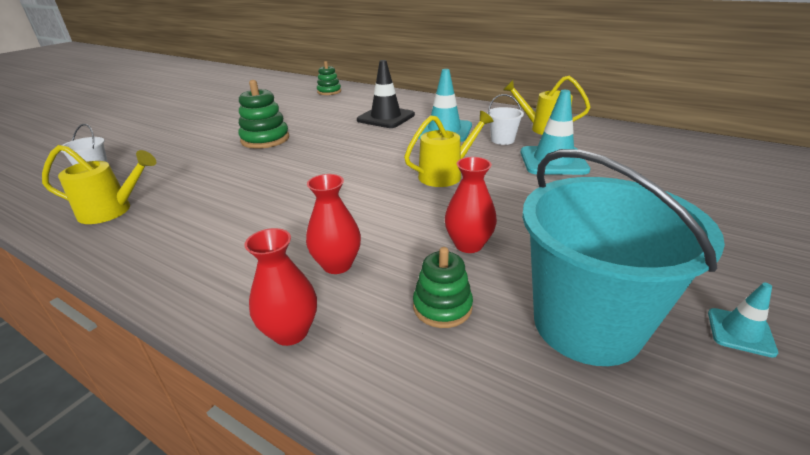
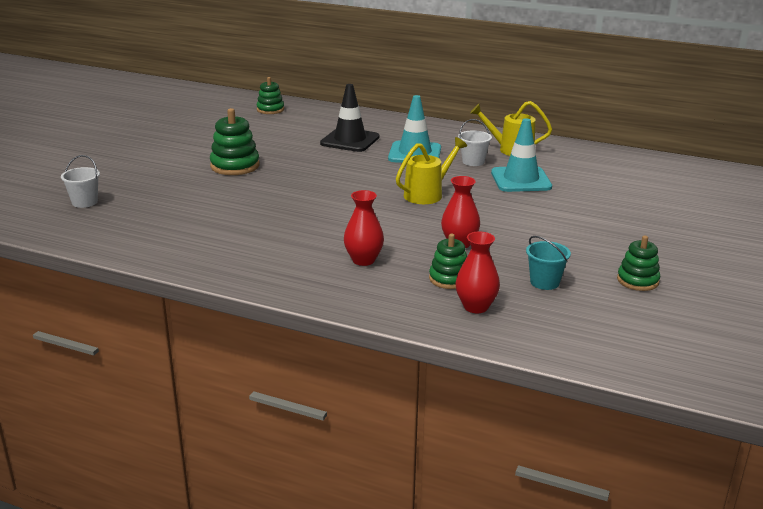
camera: 10 degrees left, 5 degrees down
yellow watering can [42,145,156,224] -> none
red vase [244,228,317,346] -> red vase moved to [455,231,500,313]
turquoise bucket [522,149,725,366] -> turquoise bucket [526,236,571,290], size x0.43
turquoise traffic cone [708,283,778,358] -> green stacking toy [617,235,660,291]

